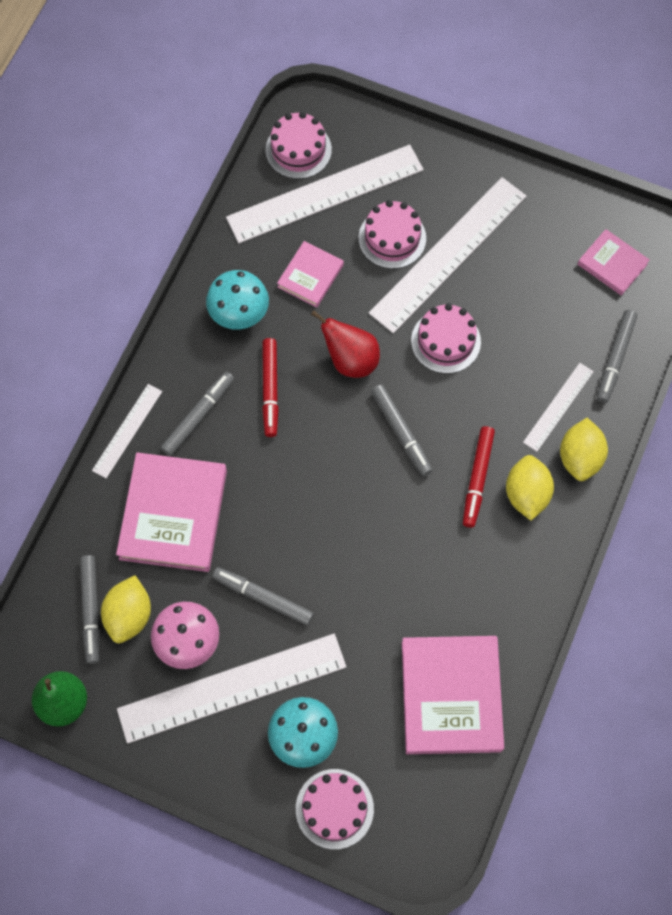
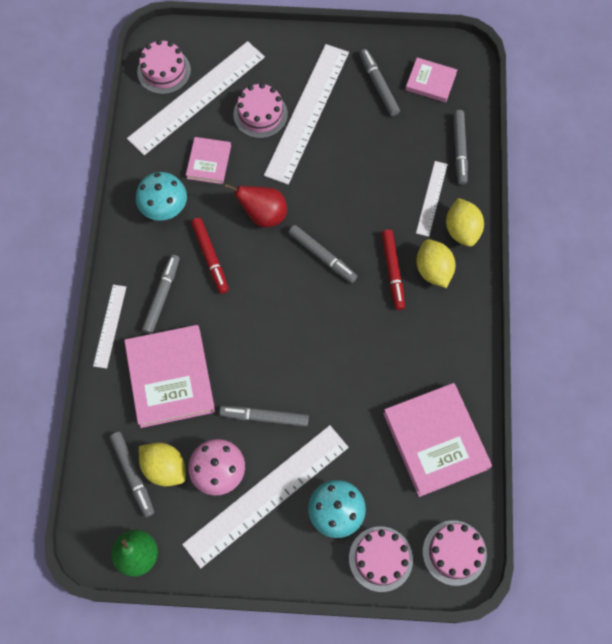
camera: 20 degrees left, 0 degrees up
yellow lemon [101,575,151,643] -> yellow lemon turned 45 degrees counterclockwise [139,443,186,486]
pink cake [411,304,481,374] -> pink cake moved to [423,520,487,586]
none -> grey marker [359,49,400,116]

